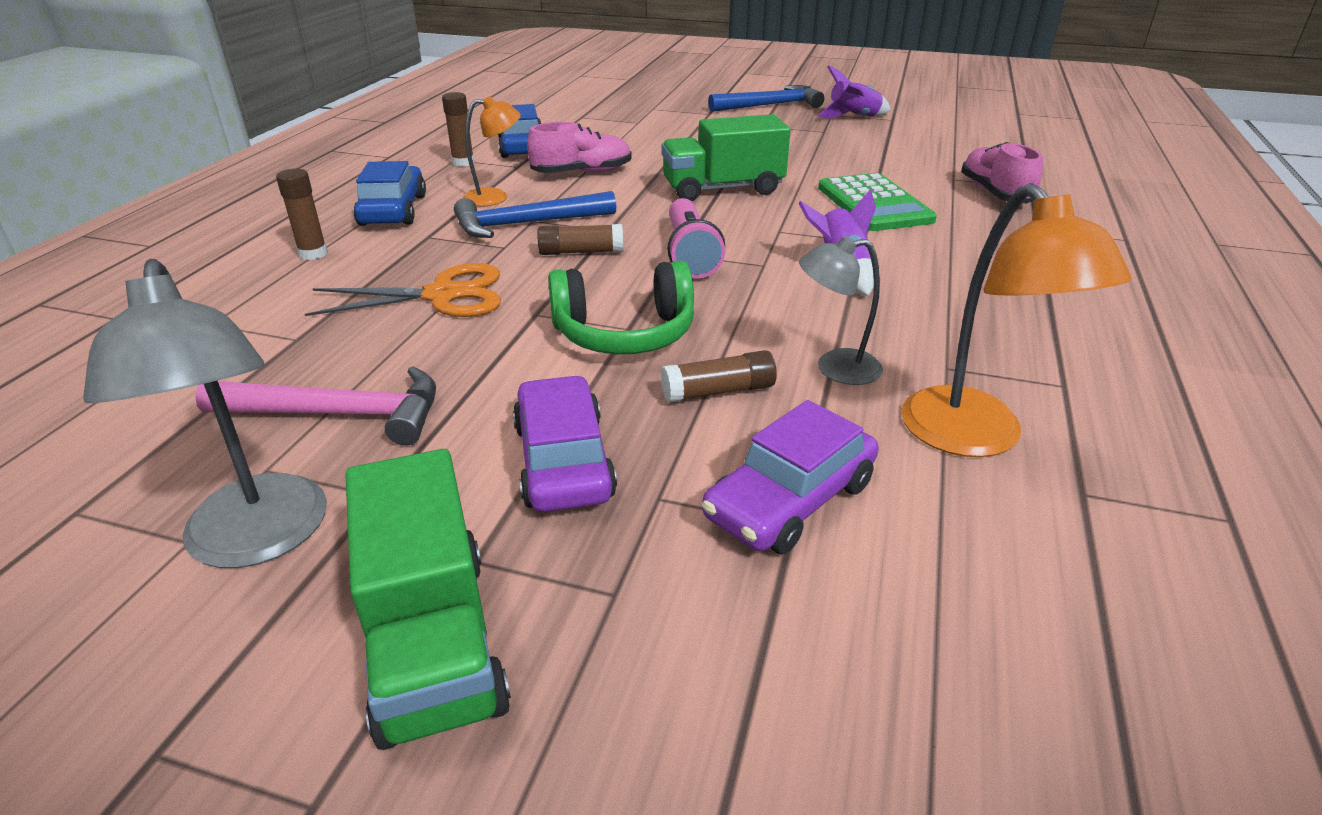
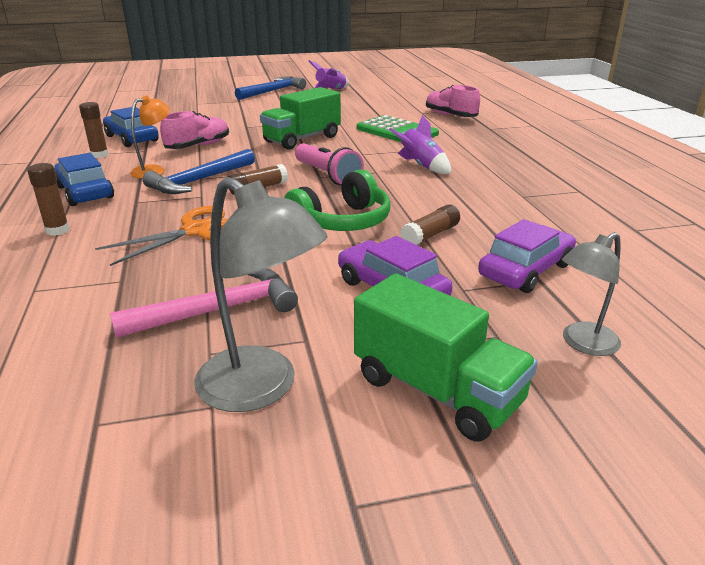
camera: 30 degrees left, 5 degrees down
purple car [702,400,879,554] -> purple car turned 150 degrees counterclockwise [478,219,576,293]
grey lamp [799,236,883,385] -> grey lamp moved to [562,232,621,356]
orange lamp [901,183,1131,457] -> none

